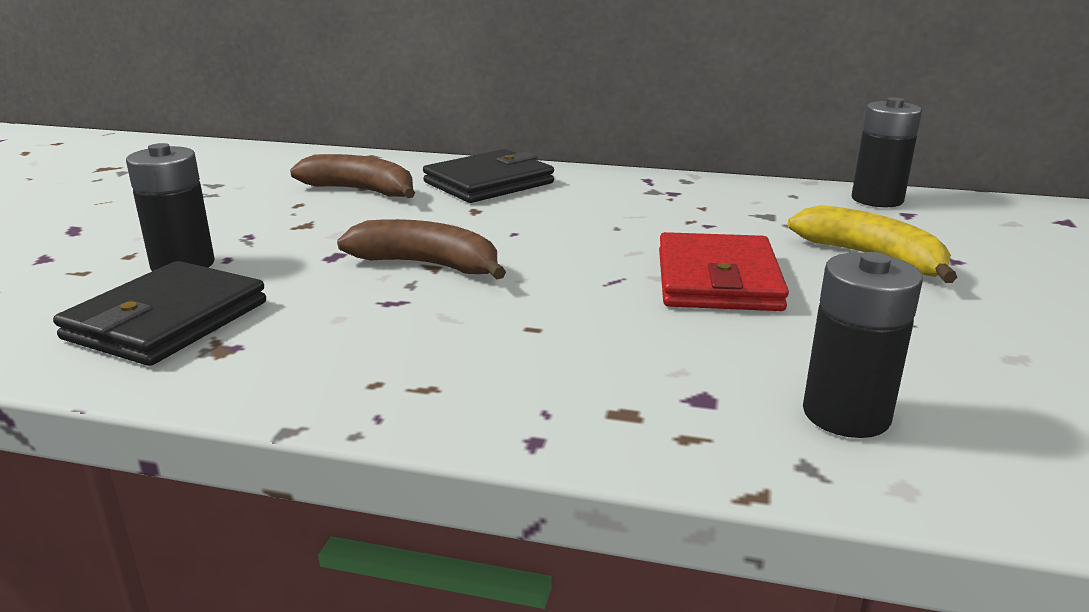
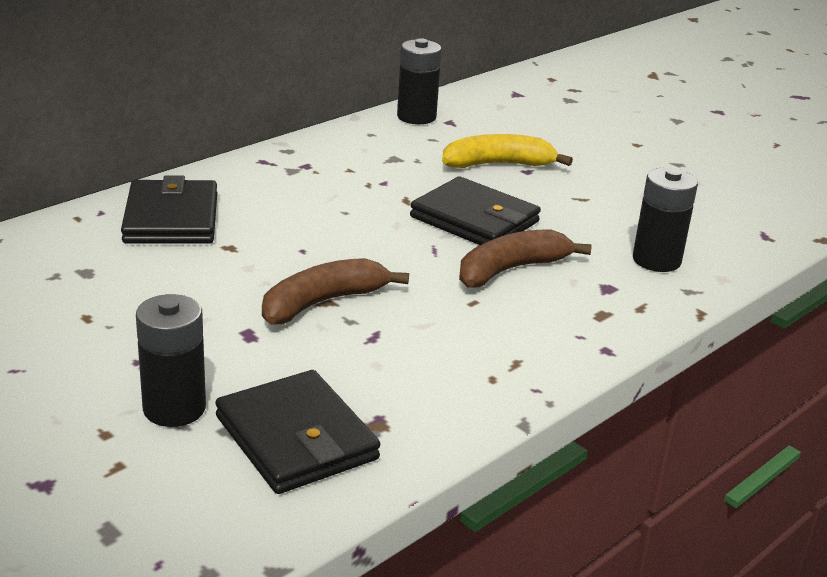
camera: 60 degrees left, 5 degrees up
brown banana [290,154,415,198] -> brown banana moved to [459,229,592,288]
red wallet [659,232,789,311] -> black wallet [410,176,541,245]

